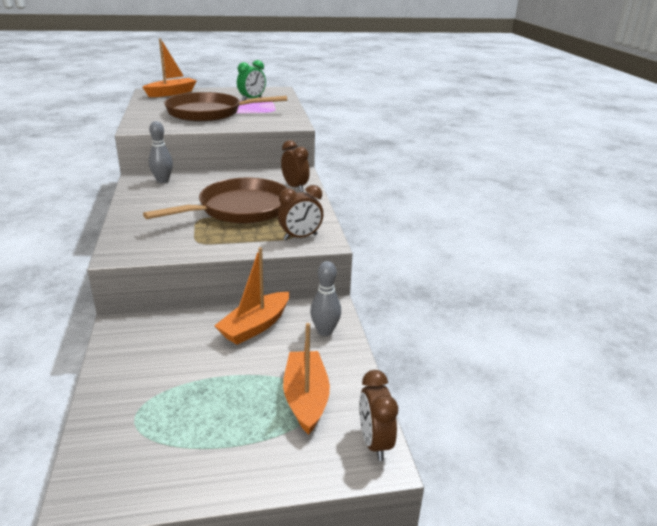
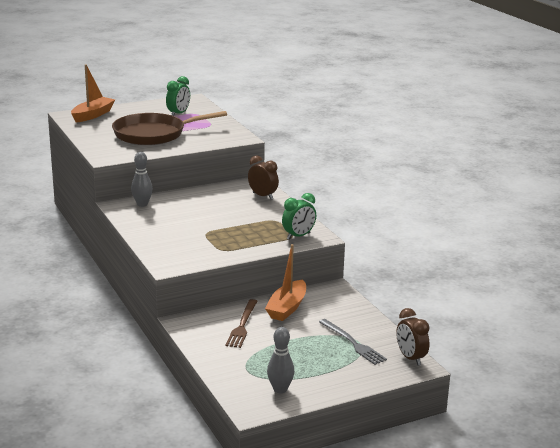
camera: 15 degrees left, 5 degrees down
brown pan [143,178,287,224] -> none
brown clock [278,185,323,240] -> green clock [282,193,316,240]
orange boat [283,323,330,435] -> grey fork [319,319,387,365]
grey bowling pin [310,261,341,336] -> grey bowling pin moved to [267,327,295,393]
none -> brown fork [226,299,257,348]

